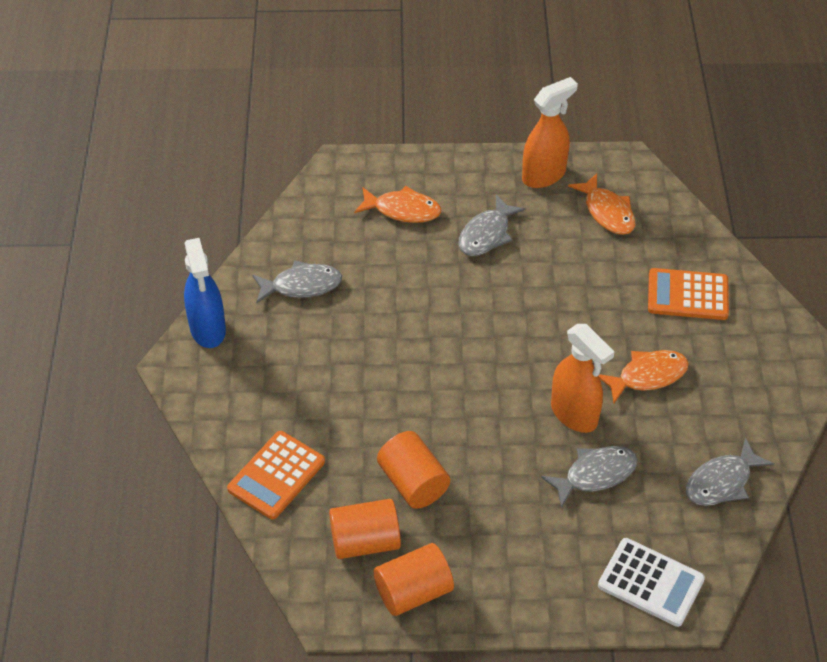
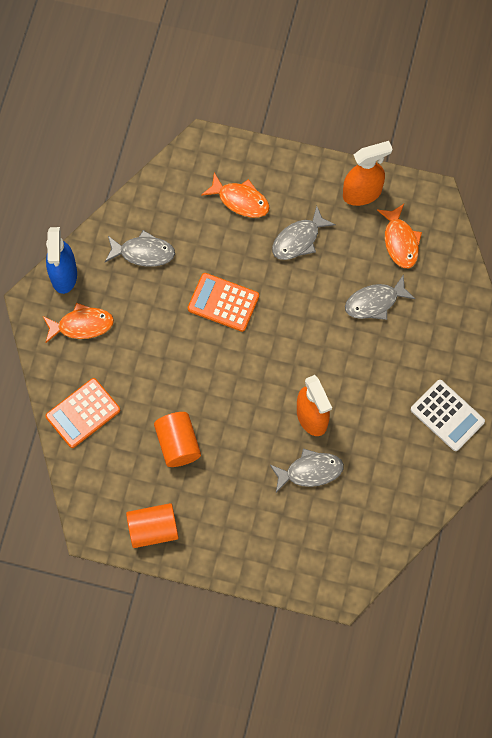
camera: 15 degrees right, 20 degrees up
orange cylinder [329,499,401,559] -> none
white calculator [598,538,705,627] -> white calculator moved to [411,380,485,451]
orange fish [599,350,689,403] -> orange fish moved to [43,303,114,343]
orange calculator [648,268,729,320] -> orange calculator moved to [188,273,259,332]
grey fish [686,437,774,506] -> grey fish moved to [345,274,415,320]

